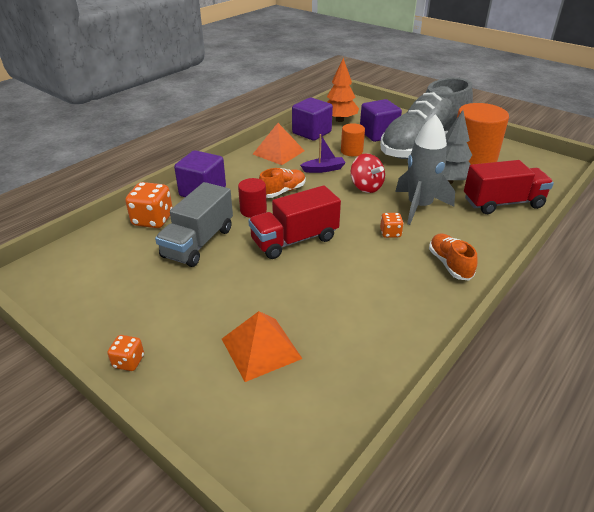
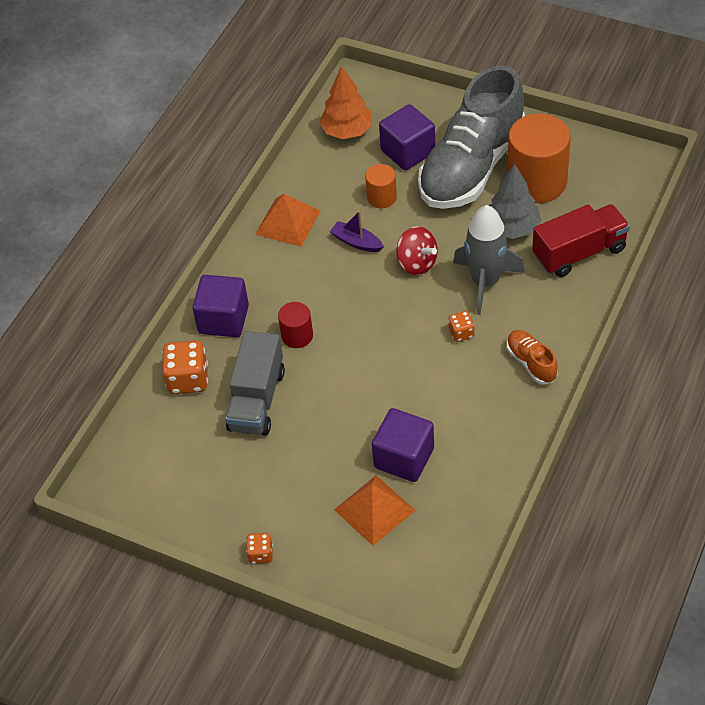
camera: 10 degrees left, 15 degrees up
red truck [248,185,341,259] -> none
orange shoe [259,168,306,198] -> none
purple cube [292,98,333,141] -> purple cube moved to [372,408,434,482]
purple boat [300,134,346,173] -> purple boat turned 120 degrees counterclockwise [330,211,384,252]

